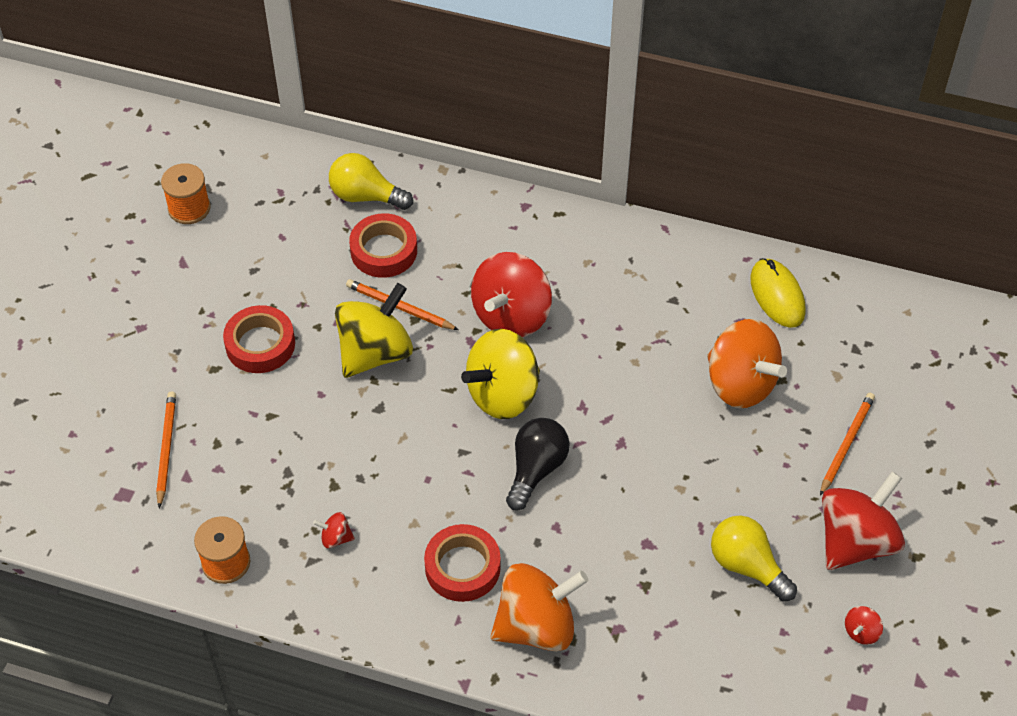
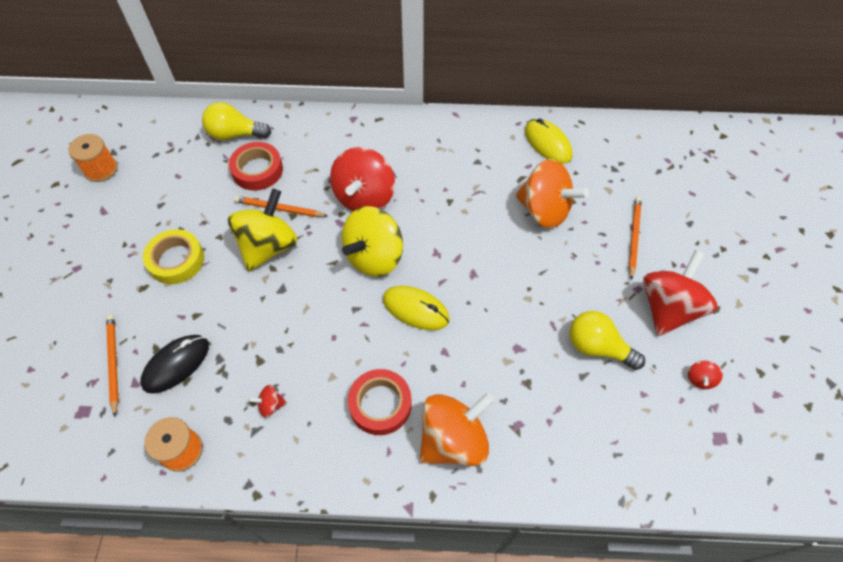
camera: 15 degrees left, 5 degrees up
red tape [223,305,295,373] -> yellow tape [143,229,204,284]
black light bulb [506,418,570,511] -> yellow mouse [383,286,450,330]
none -> black mouse [140,335,209,394]

